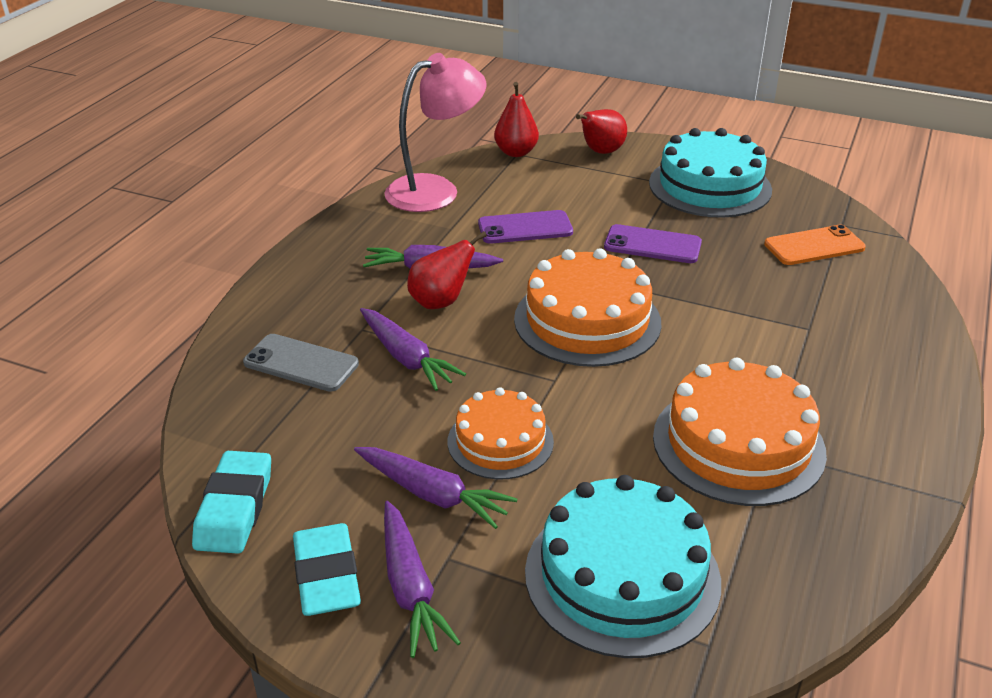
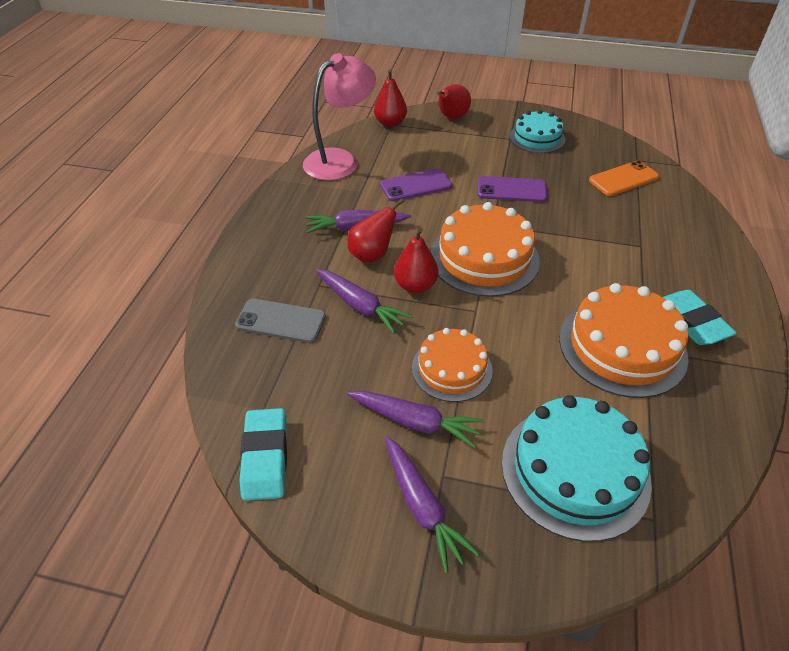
camera: 10 degrees left, 10 degrees up
turquoise eraser [293,523,361,616] -> turquoise eraser moved to [663,290,737,345]
turquoise cake [649,128,772,218] -> turquoise cake [510,110,565,153], size x0.63
none -> red pear [394,228,438,293]

